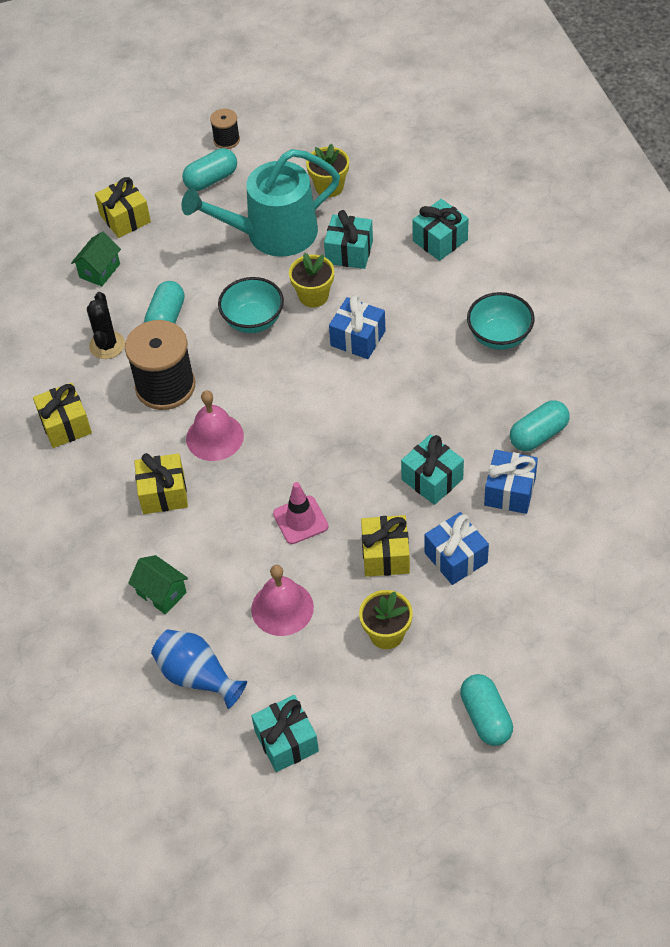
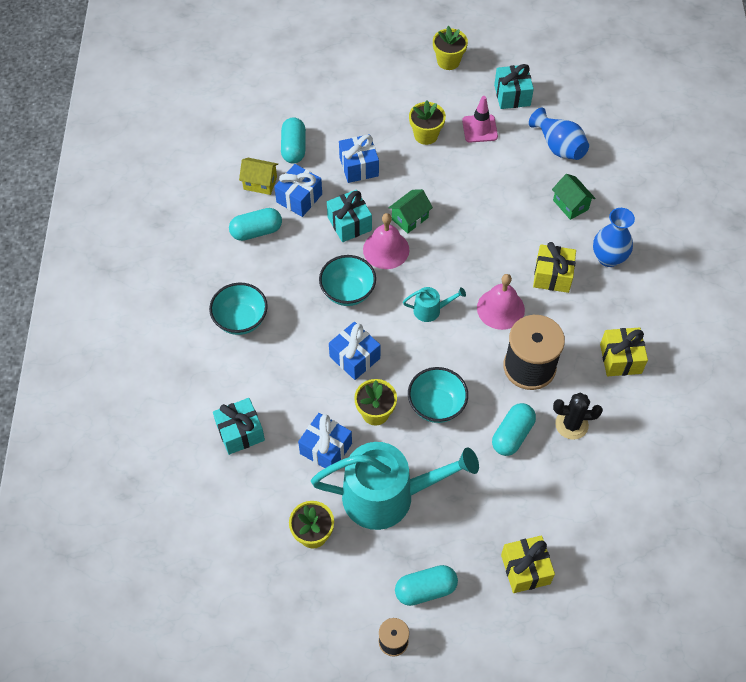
camera: 165 degrees left, 5 degrees up
green house [71,231,121,287] -> green house moved to [388,189,433,234]
black cactus [87,292,125,359] -> black cactus turned 75 degrees clockwise [553,393,603,440]
pink bell [251,565,314,636] -> pink bell moved to [363,213,410,269]
pink traffic cone [273,482,329,544] -> pink traffic cone moved to [462,96,498,143]
turquoise gift [324,210,373,269] -> blue gift [298,413,352,468]
yellow gift [361,515,410,577] -> none
turquoise capsule [460,674,513,746] -> turquoise capsule moved to [281,117,306,164]
none -> yellow house [239,158,278,195]
none -> turquoise bowl [319,255,376,306]
none -> turquoise watering can [403,287,466,322]
none -> yellow flower pot [433,26,468,70]
none -> blue vase [593,208,635,267]

